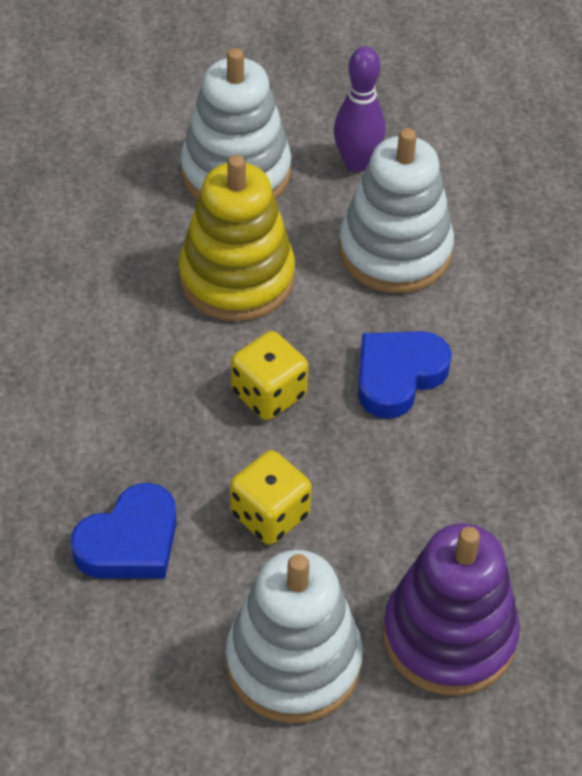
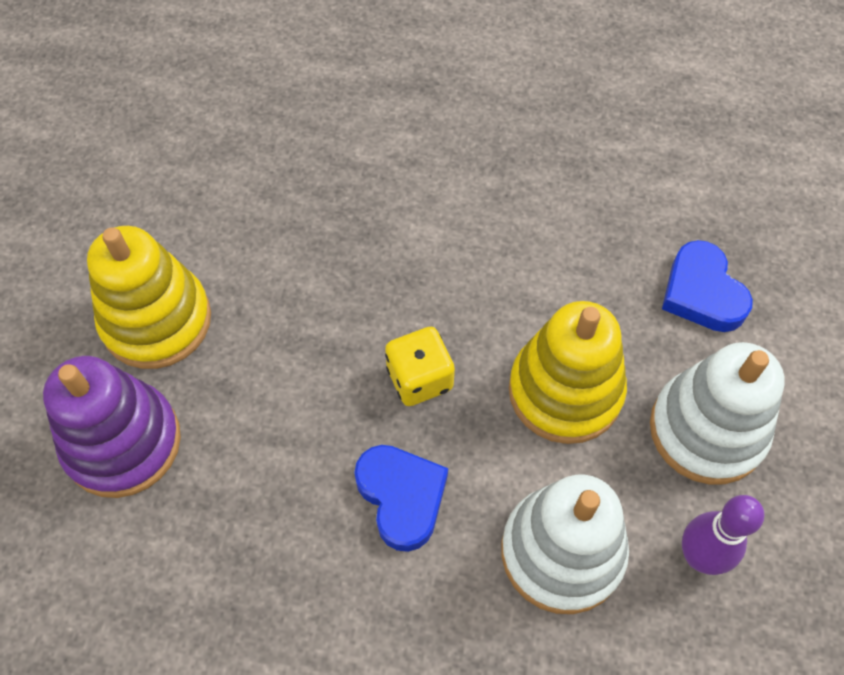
camera: 110 degrees right, 10 degrees up
blue heart [71,483,177,579] -> blue heart moved to [662,240,753,332]
white stacking toy [226,550,363,723] -> yellow stacking toy [87,226,211,369]
yellow dice [230,450,312,545] -> none

